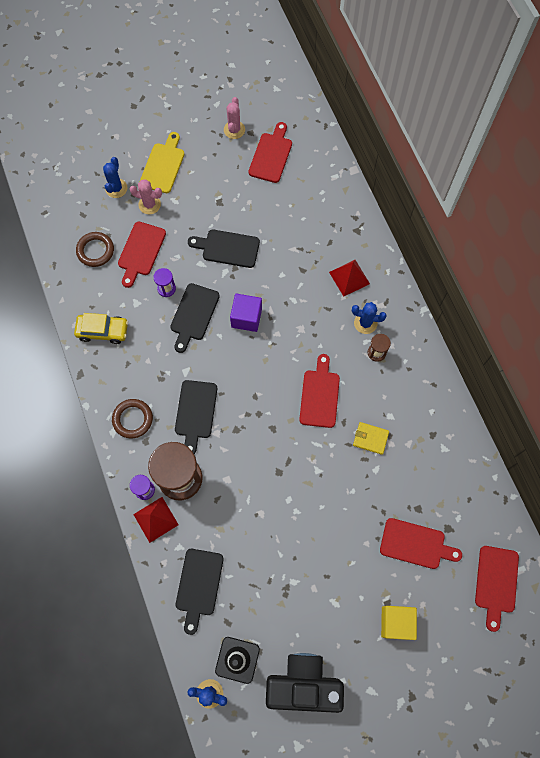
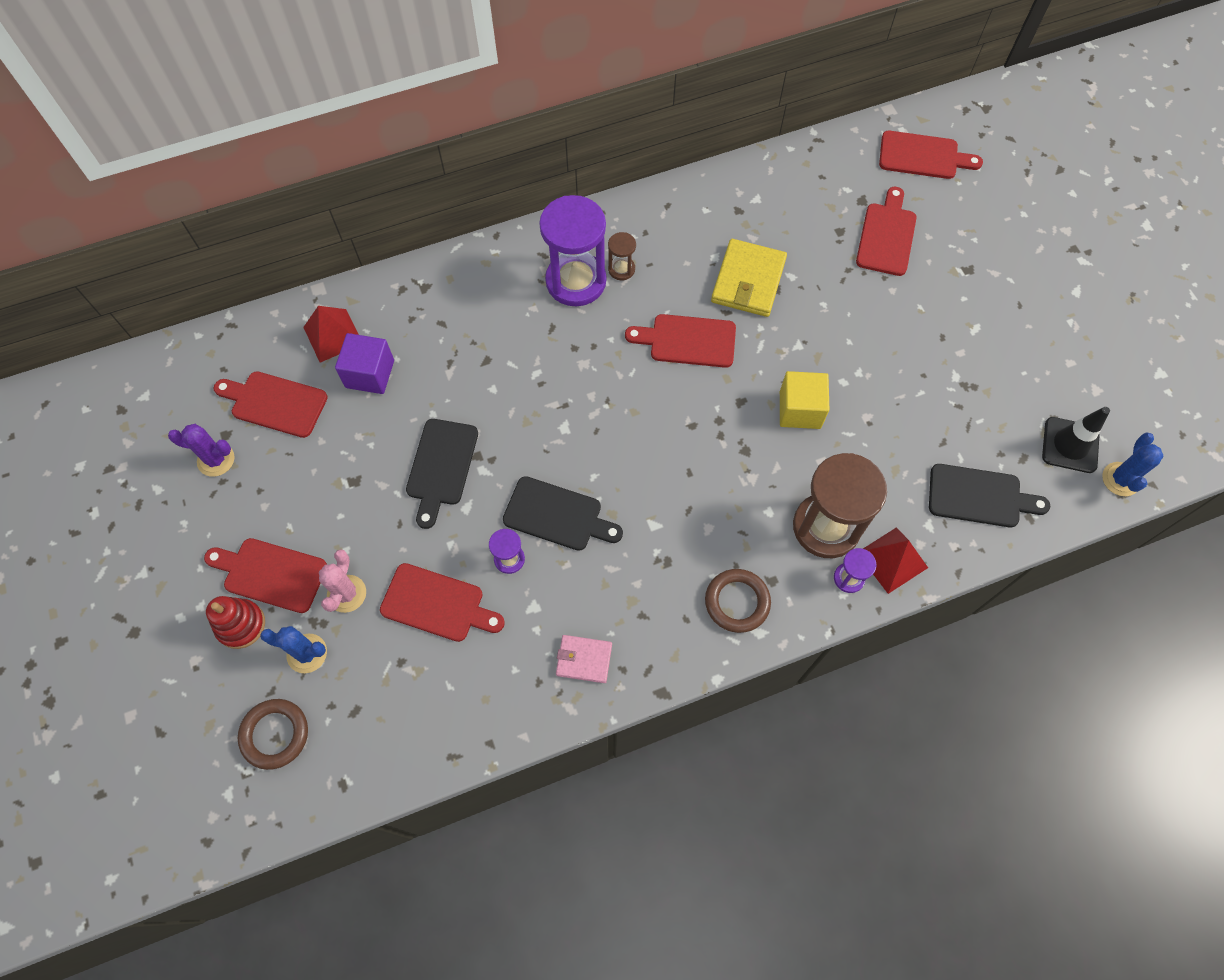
camera: 90 degrees left, 5 degrees down
yellow car [74,313,128,344] -> pink wallet [556,635,612,683]
brown ring [76,232,114,267] -> brown ring moved to [238,699,308,770]
yellow cutting board [140,132,184,193] -> red cutting board [204,538,327,613]
black cutting board [175,380,217,454] -> none
pink cactus [224,97,245,139] -> purple cactus [168,424,235,477]
purple cube [230,293,262,332] -> purple cube moved to [335,333,394,394]
black camera [266,653,344,713] -> none
red pyramid [329,260,370,297] -> red pyramid moved to [303,306,359,363]
blue cactus [352,302,387,334] -> purple hourglass [539,195,606,306]
yellow wallet [353,422,389,455] -> yellow wallet [711,239,787,317], size x1.71
yellow cube [381,606,417,640] -> yellow cube moved to [780,371,829,429]
none -> red stacking toy [206,596,265,649]

